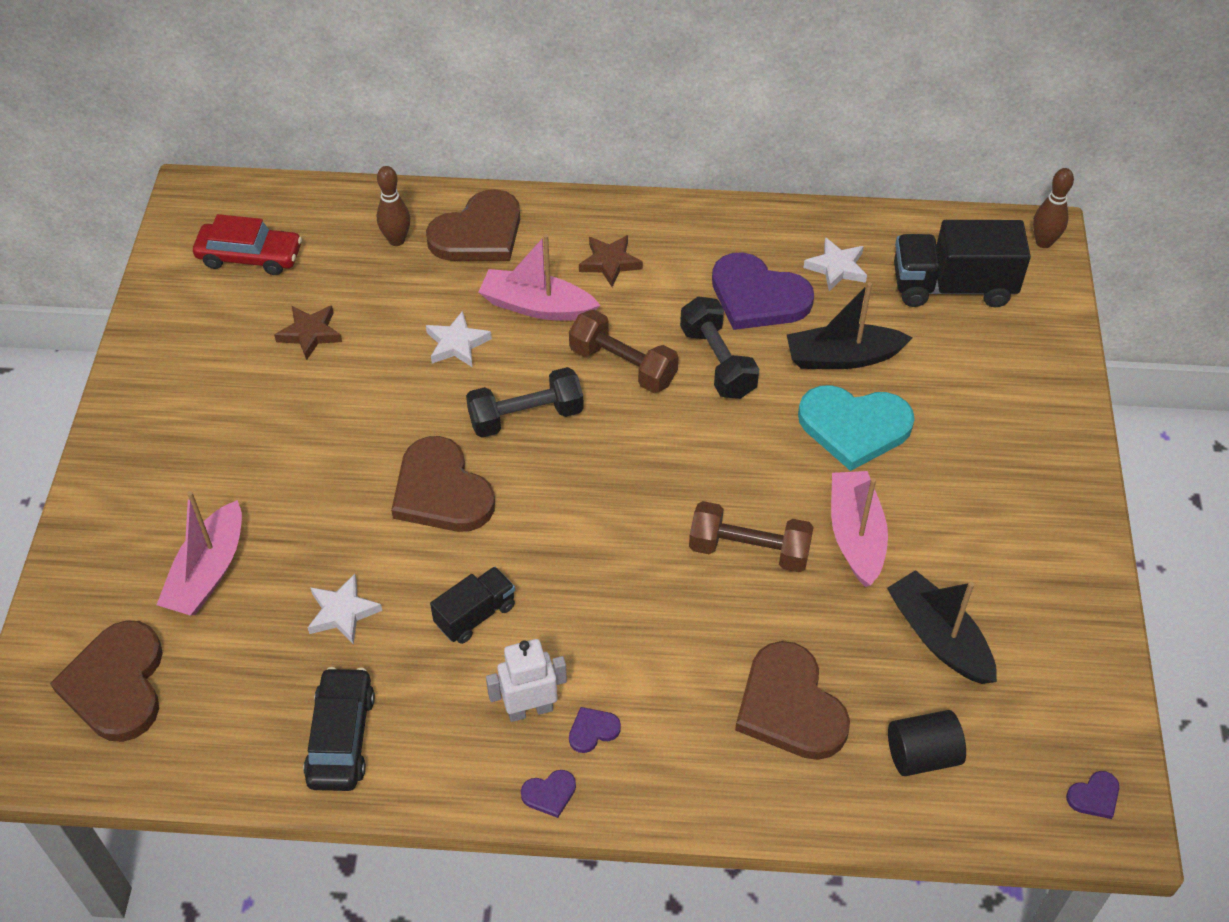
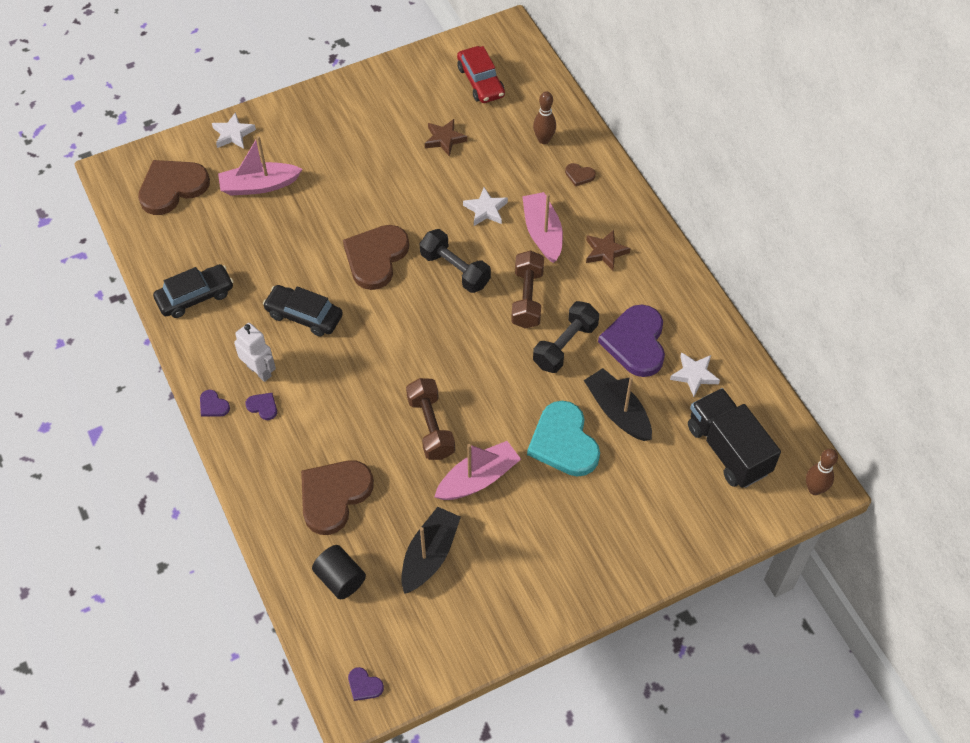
camera: 60 degrees right, 5 degrees up
white star [308,574,382,645] -> white star moved to [212,112,256,149]
brown heart [426,189,520,261] -> brown heart [565,163,596,186], size x0.42
black truck [430,566,515,644] -> black car [263,285,343,337]

